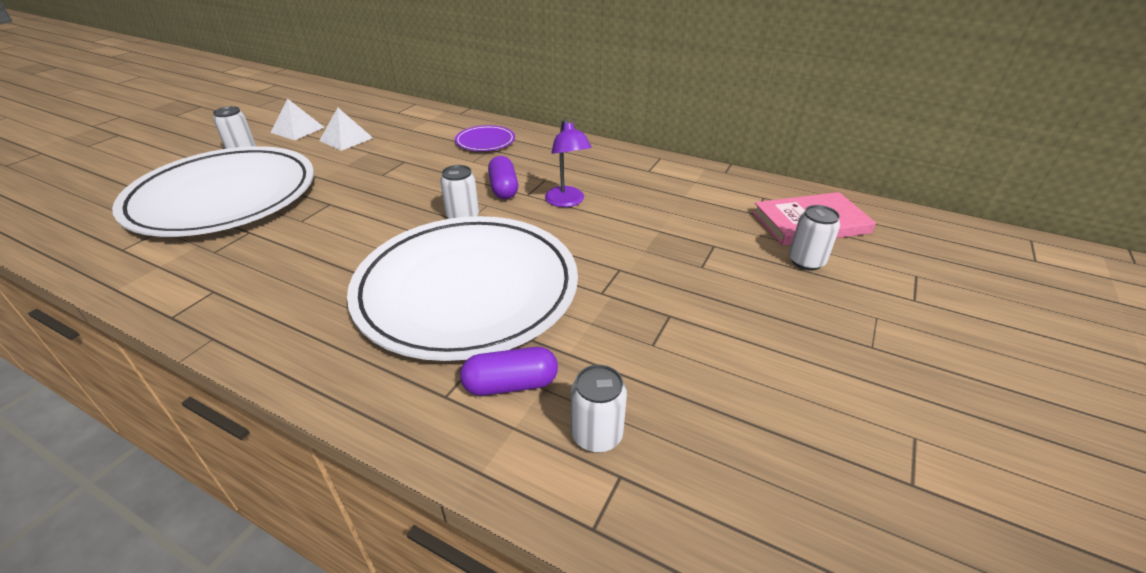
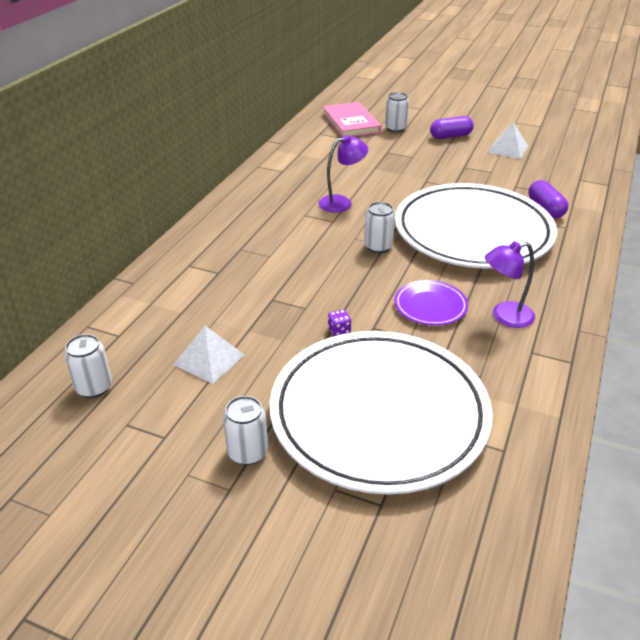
camera: 95 degrees left, 0 degrees up
white pyramid [271,99,325,140] -> white pyramid moved to [488,122,528,159]
purple plate [455,125,515,151] -> purple plate moved to [394,280,468,326]
purple capsule [488,156,518,199] -> purple capsule moved to [430,116,474,139]
white can [571,365,627,453] -> white can moved to [64,334,112,398]
none -> purple dice [328,310,351,336]
none -> purple lamp [485,241,535,328]

